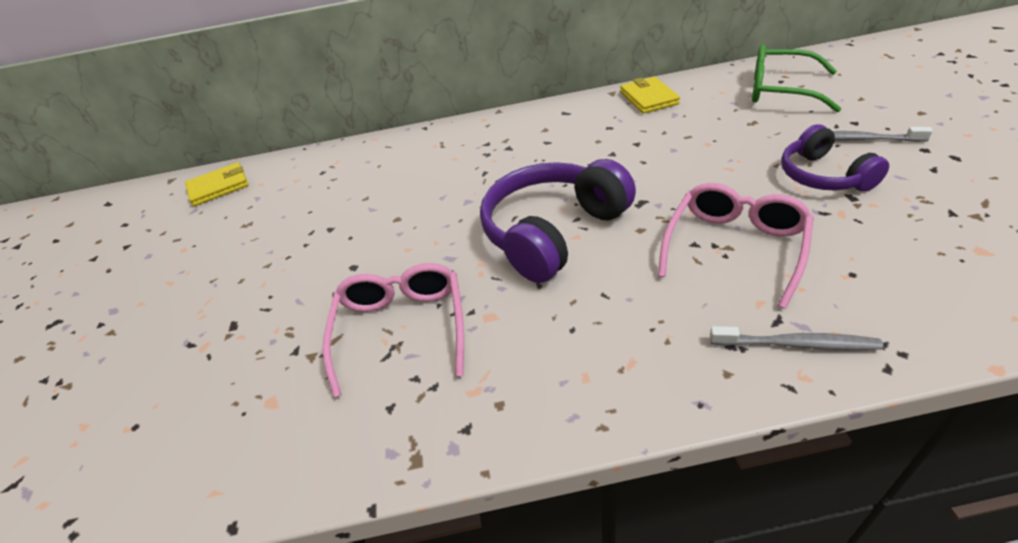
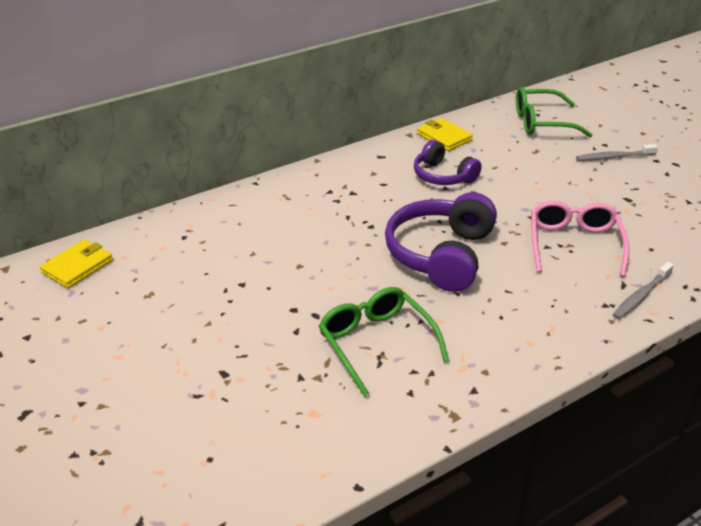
camera: 30 degrees left, 5 degrees down
pink glasses [322,263,464,397] -> green glasses [319,287,449,397]
grey toothbrush [710,326,883,350] -> grey toothbrush turned 150 degrees clockwise [613,262,674,319]
purple headphones [781,124,889,192] -> purple headphones moved to [414,140,482,185]

